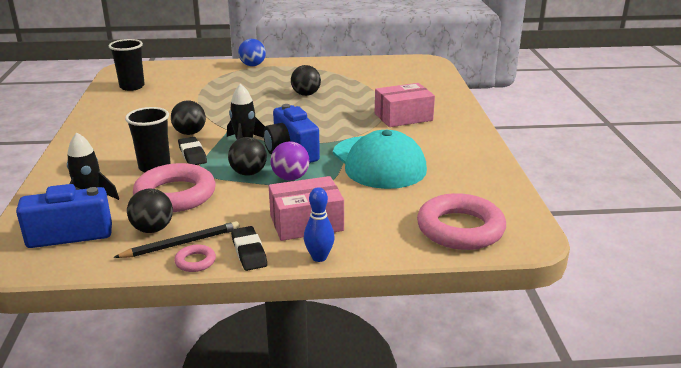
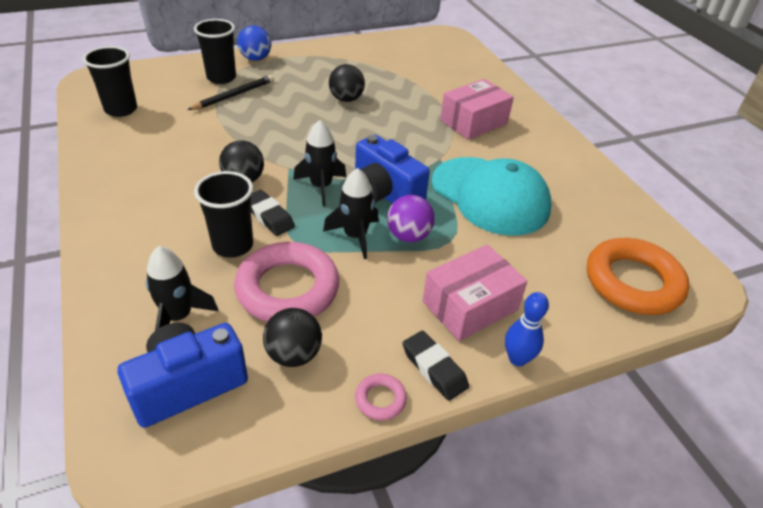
camera: 20 degrees left, 15 degrees up
black pencil [113,221,240,258] -> black pencil moved to [187,75,274,110]
black ball [228,137,267,176] -> black rocket [323,168,379,259]
pink ring [417,193,506,250] -> orange ring [587,238,689,315]
none -> black cup [194,19,236,84]

